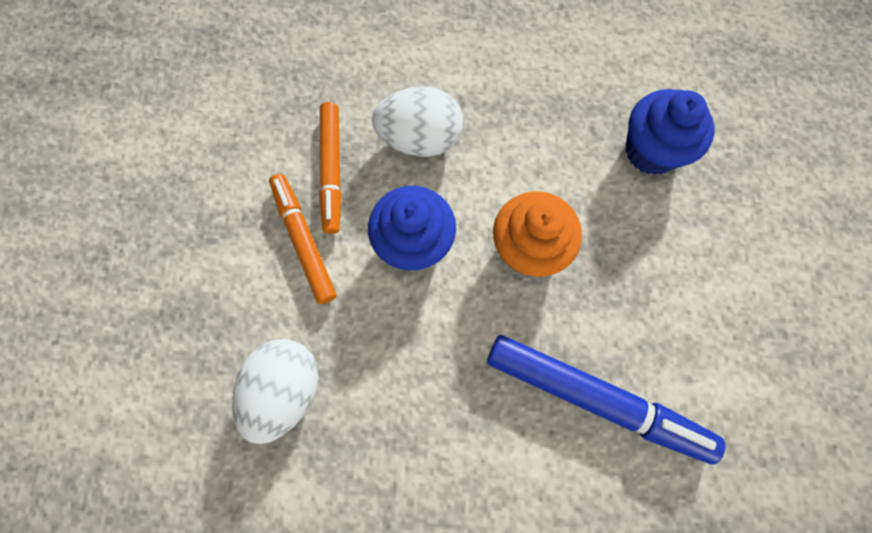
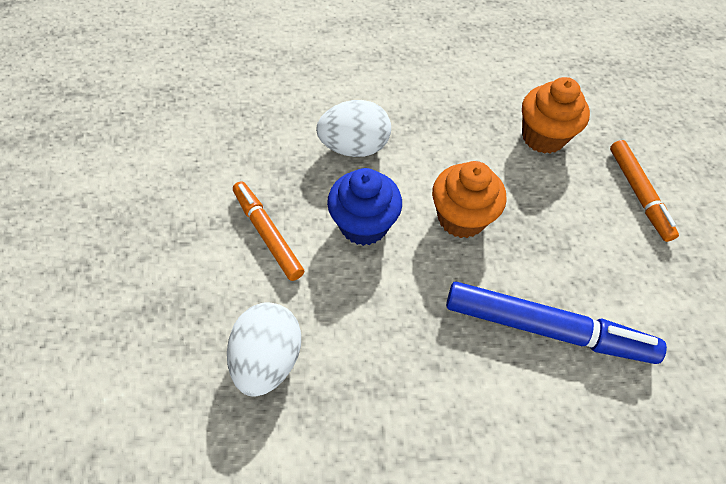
camera: 10 degrees left, 15 degrees down
orange marker [319,102,342,234] -> orange marker moved to [610,140,679,242]
blue cupcake [625,89,715,175] -> orange cupcake [522,77,590,154]

